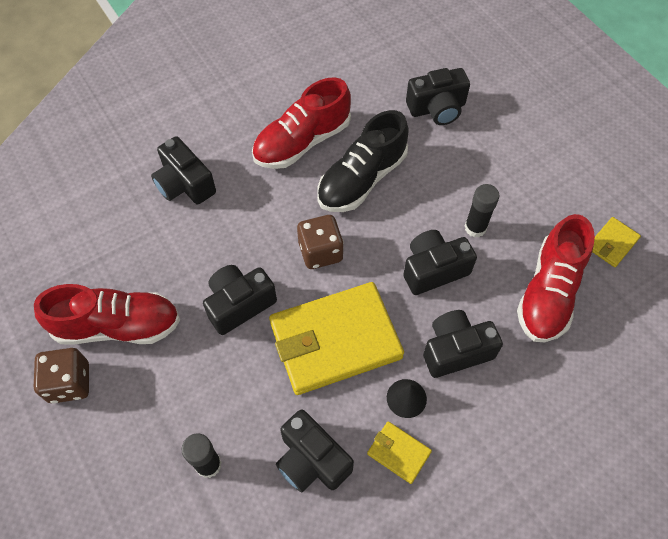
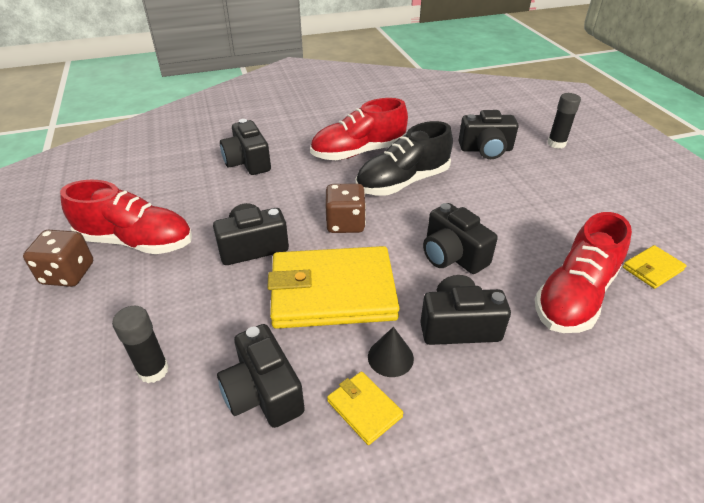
camera: 15 degrees right, 20 degrees down
black camera [403,230,477,295] -> black camera turned 120 degrees counterclockwise [423,203,498,274]
black glue stick [465,184,500,238] -> black glue stick moved to [547,93,581,149]

